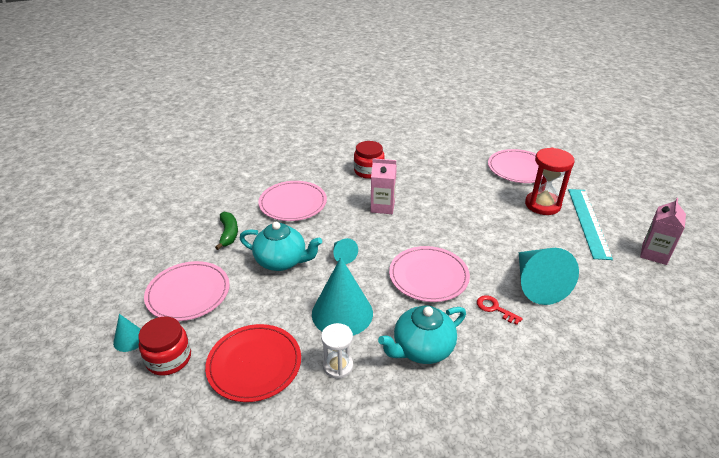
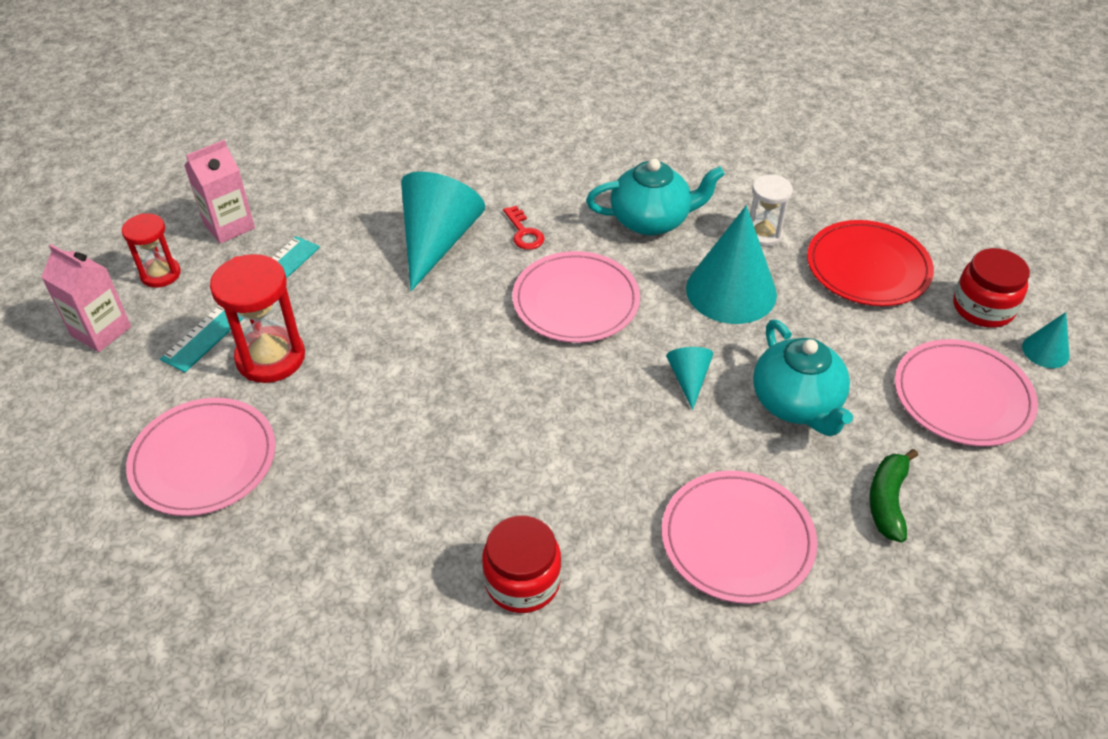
camera: 155 degrees left, 10 degrees up
turquoise teapot [240,222,322,271] -> turquoise teapot turned 150 degrees counterclockwise [753,320,853,436]
pink carton [371,158,397,214] -> pink carton moved to [41,244,131,352]
none -> red hourglass [122,213,181,288]

